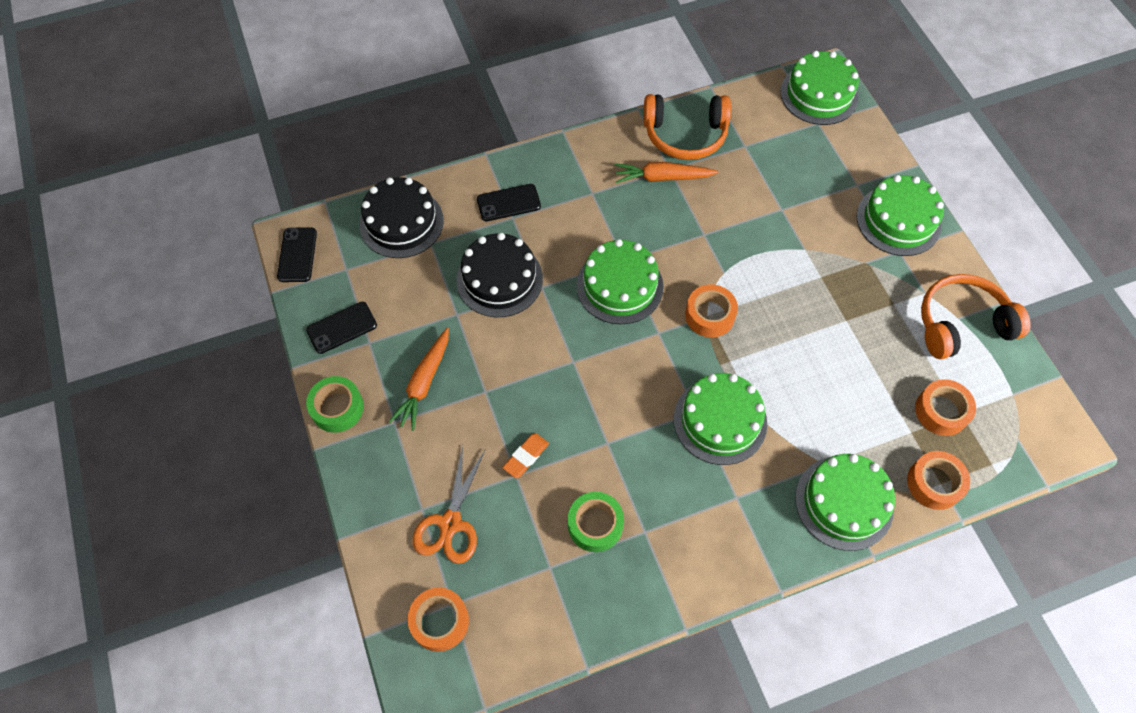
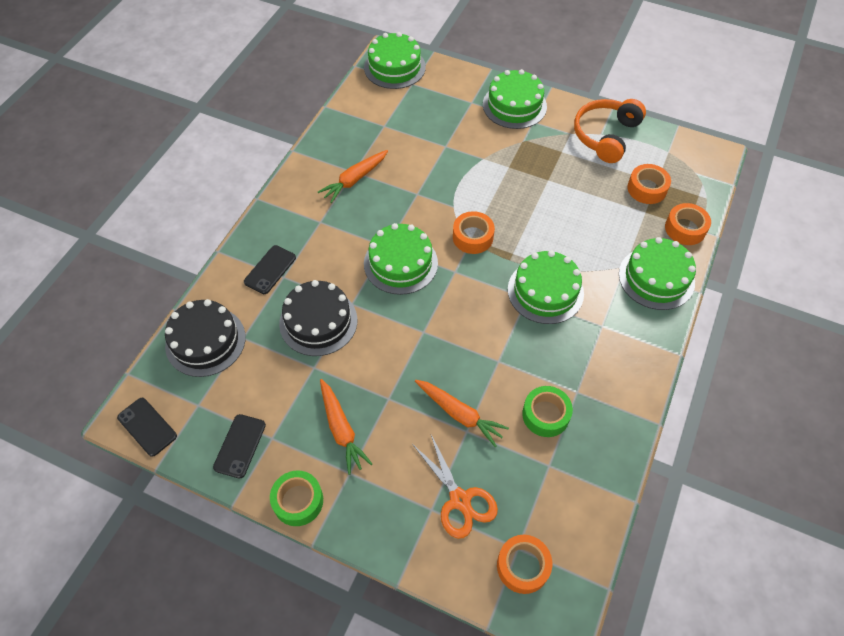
camera: 45 degrees left, 5 degrees down
orange eraser [502,433,549,478] -> orange carrot [415,380,509,447]
orange headphones [643,94,731,160] -> none

